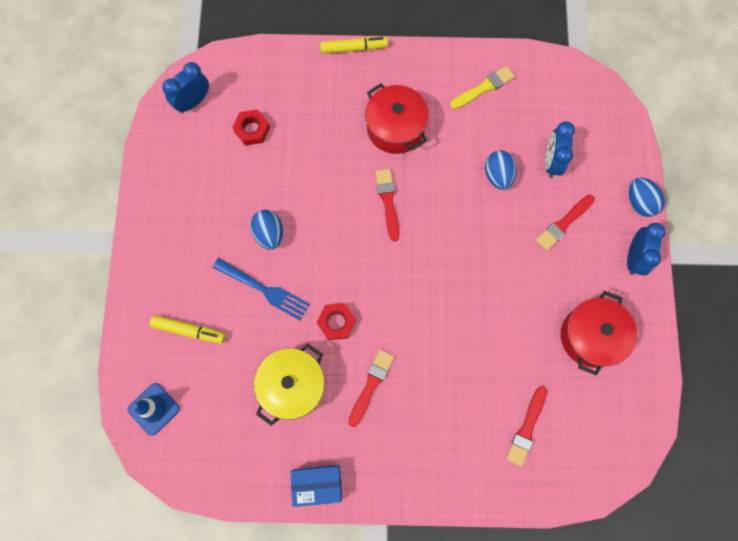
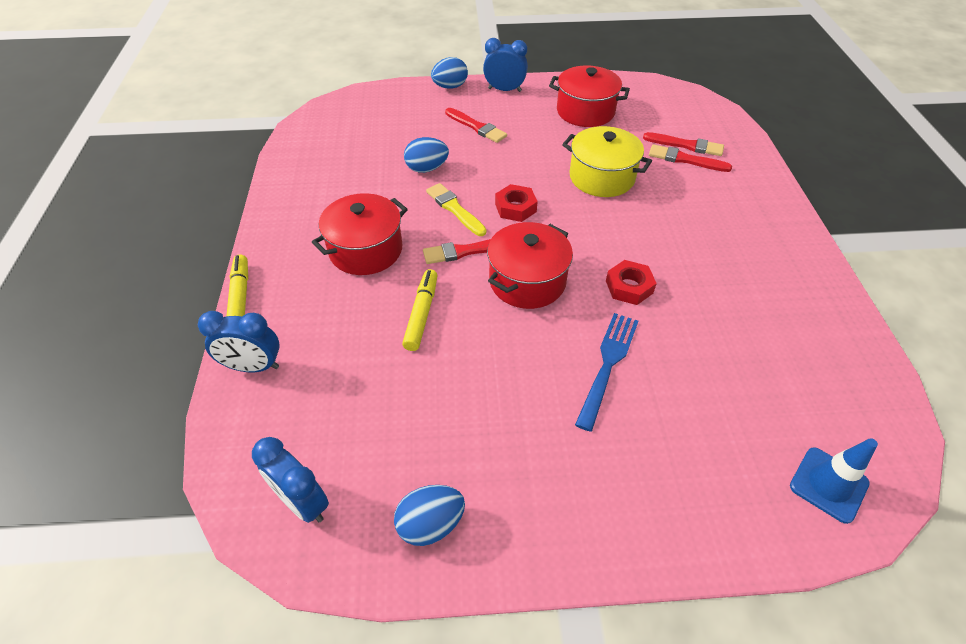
camera: 95 degrees left, 25 degrees down
yellow marker [150,315,225,344] -> yellow marker moved to [402,269,438,351]
red nut [232,110,270,145] -> red nut moved to [495,184,538,222]
blue egg [250,210,283,250] -> blue egg moved to [394,485,465,546]
yellow pot [254,344,325,426] -> yellow pot moved to [562,126,652,197]
blue box [290,465,342,507] -> none
red brush [348,350,394,427] -> red brush moved to [649,144,732,172]
yellow brush [450,66,515,109] -> yellow brush moved to [426,183,487,236]
blue clock [545,121,575,178] -> blue clock moved to [198,311,280,372]
none -> red pot [487,222,573,309]

